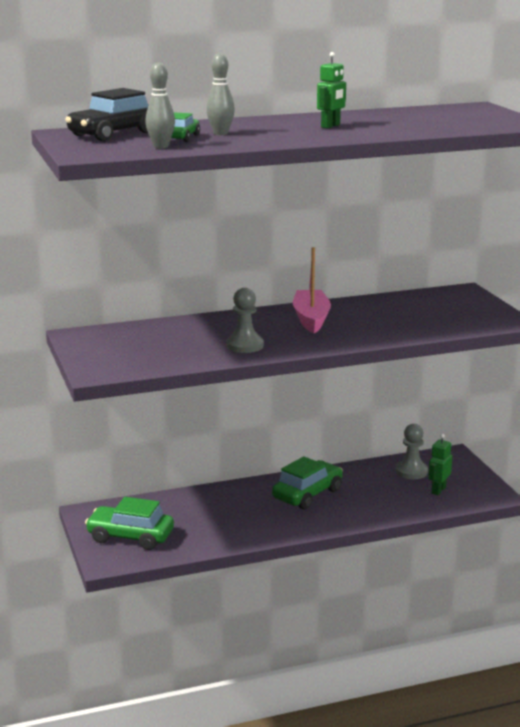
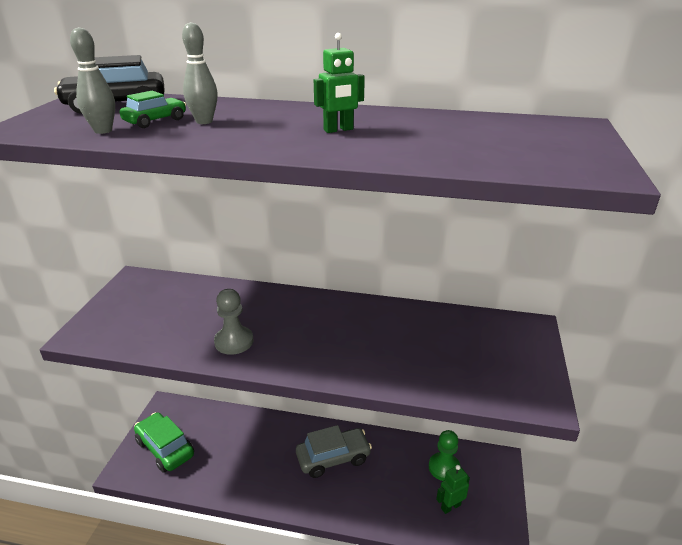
camera: 30 degrees right, 10 degrees up
green car [272,456,343,509] -> grey car [296,425,372,478]
pink boat [293,247,331,333] -> none
grey pawn [395,424,428,479] -> green pawn [429,430,460,481]

